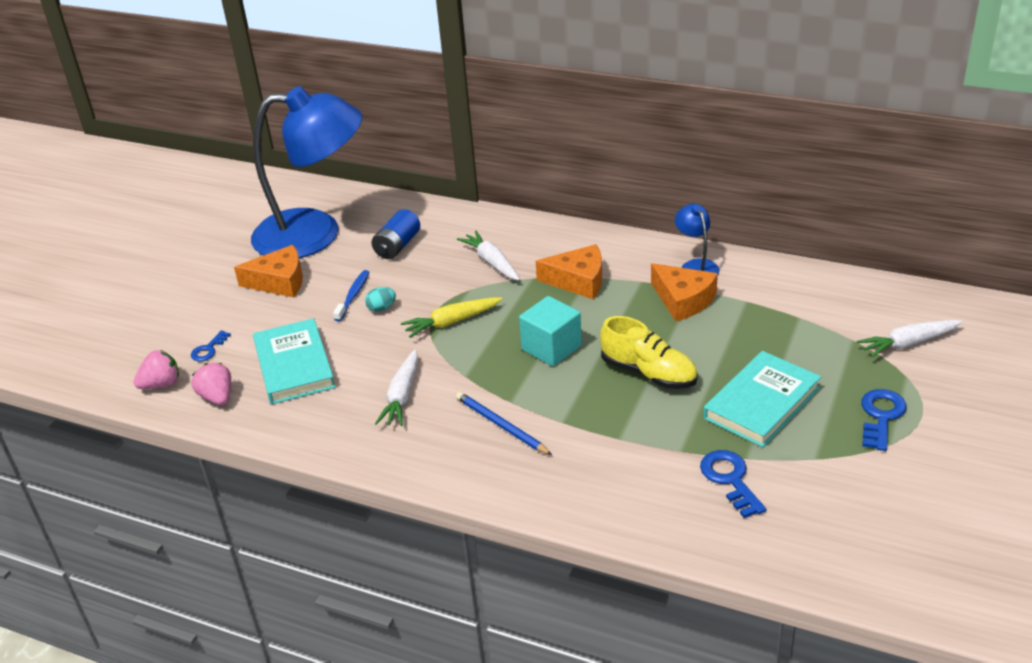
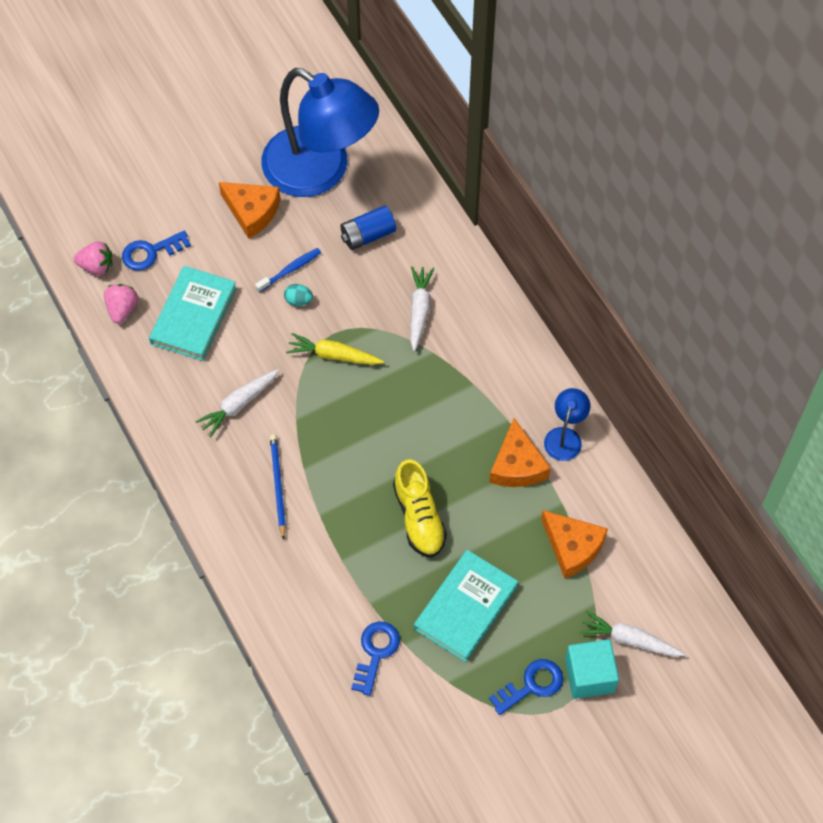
camera: 35 degrees right, 25 degrees up
blue key [191,330,231,361] -> blue key [122,231,191,271], size x1.61
turquoise cube [519,296,582,366] -> turquoise cube moved to [565,639,619,699]
orange cheese [536,244,602,299] -> orange cheese moved to [541,510,608,579]
turquoise book [703,351,821,447] -> turquoise book turned 45 degrees counterclockwise [414,550,518,662]

